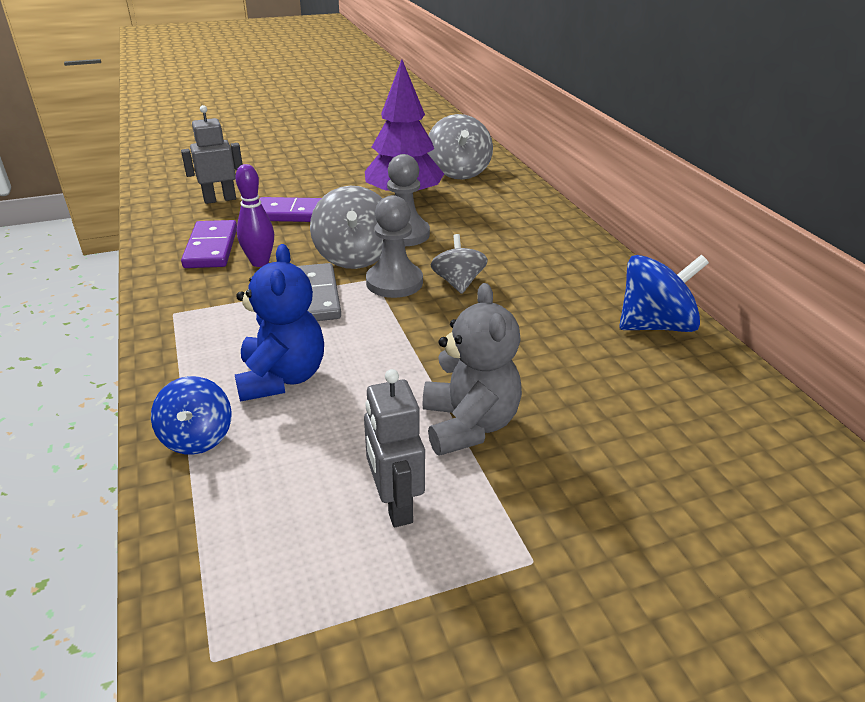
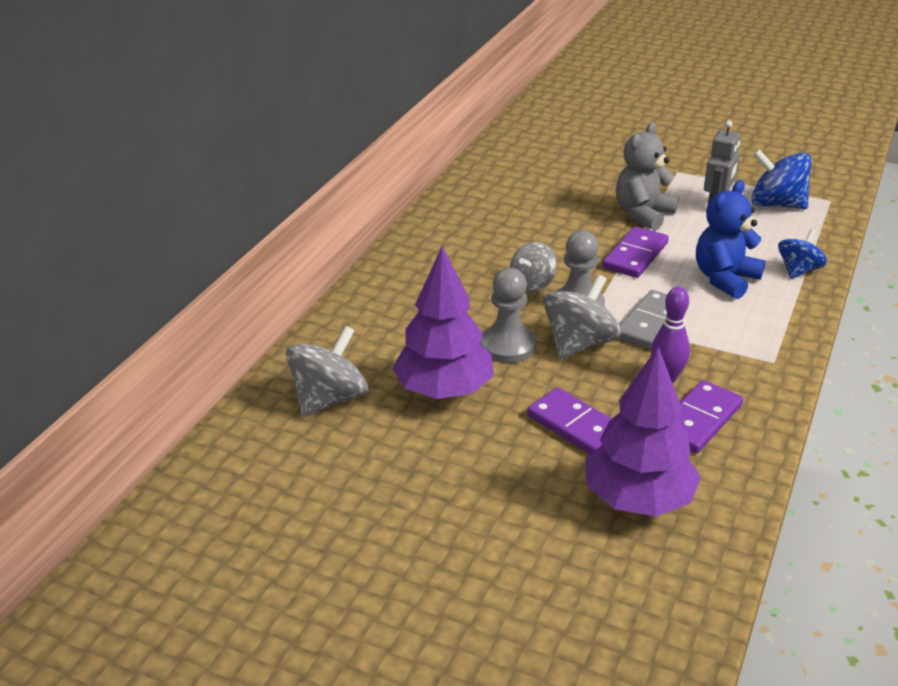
camera: 135 degrees left, 0 degrees up
grey robot [181,105,243,204] -> purple tree [585,347,701,516]
blue spinning top [619,255,709,332] -> blue spinning top moved to [751,149,812,209]
none -> purple domino [603,226,669,278]

